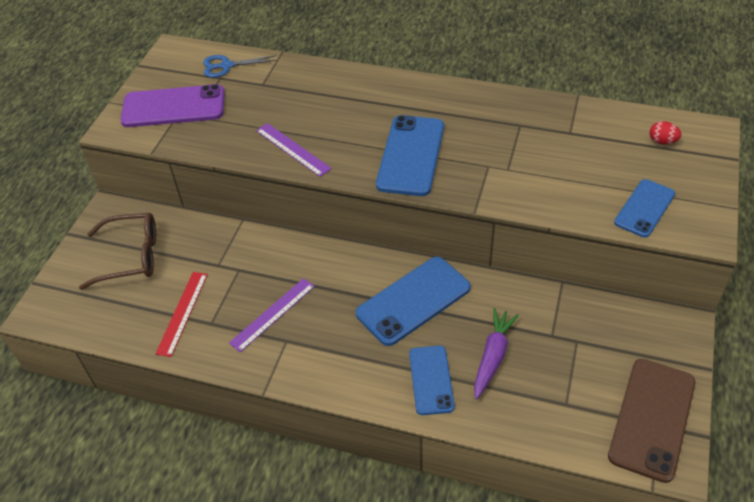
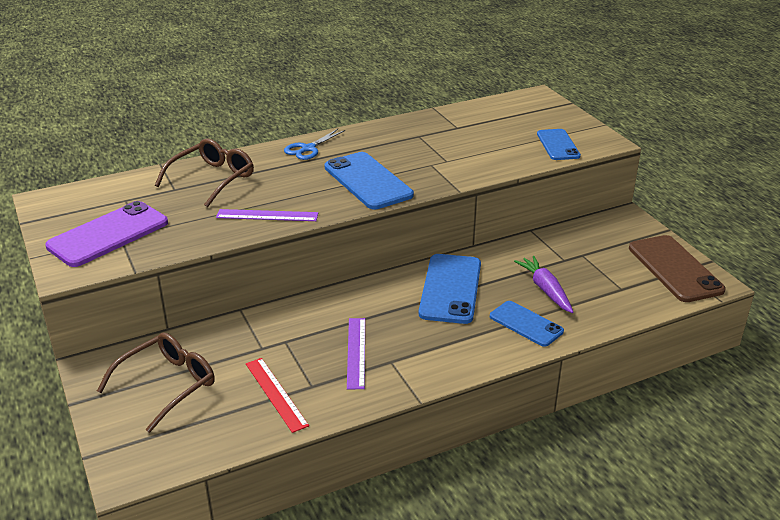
camera: 45 degrees left, 15 degrees down
blue scissors [203,55,277,78] -> blue scissors moved to [284,129,345,160]
red egg [650,121,681,144] -> none
none -> brown glasses [155,138,254,207]

